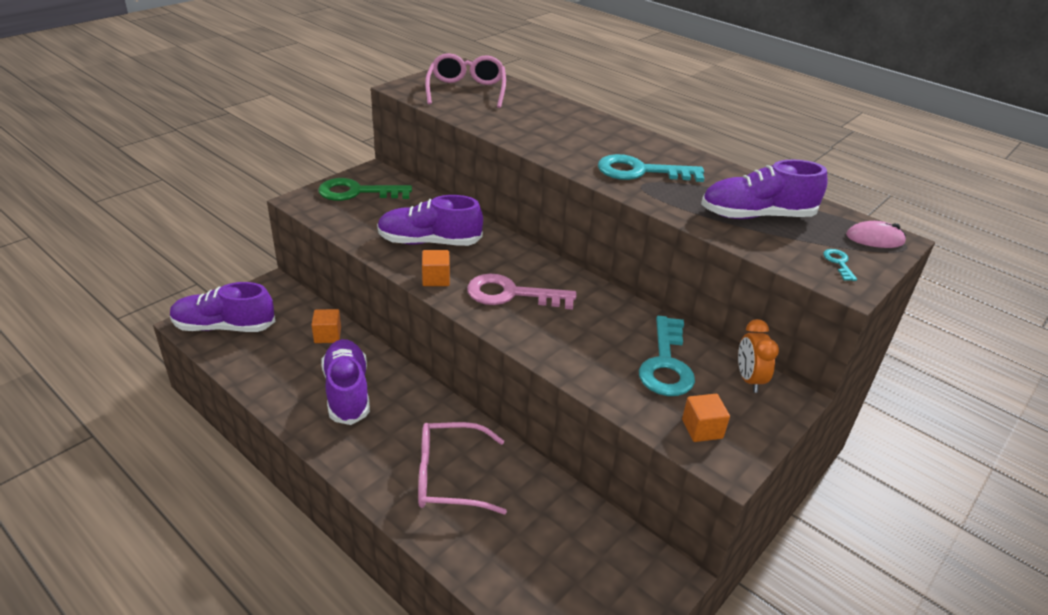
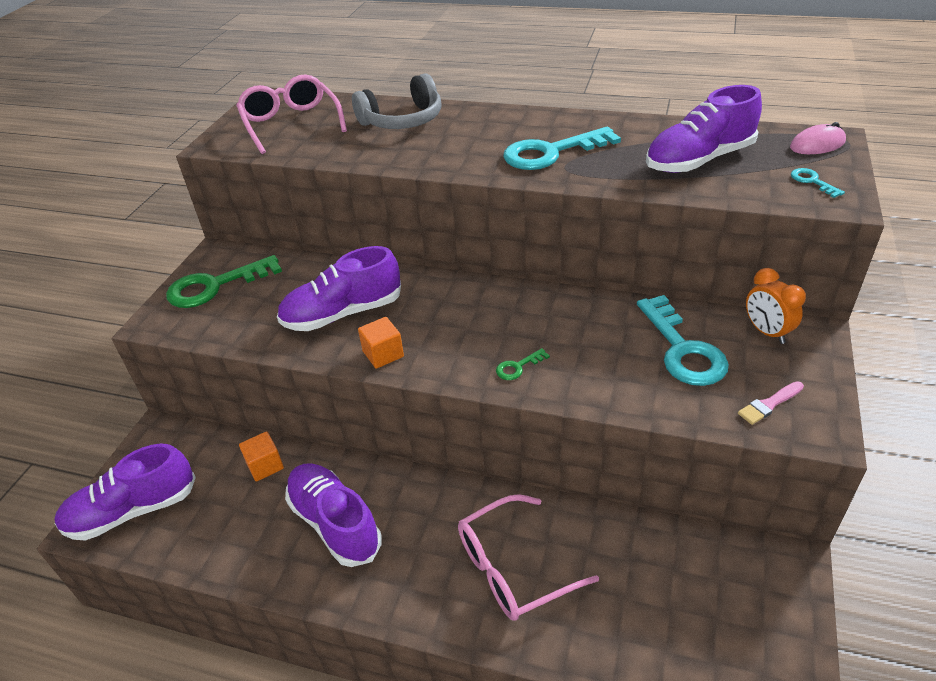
camera: 20 degrees left, 5 degrees up
pink key [467,274,576,310] -> none
orange cube [682,394,730,442] -> pink brush [738,381,804,425]
none -> grey headphones [352,73,441,129]
none -> green key [496,348,550,380]

